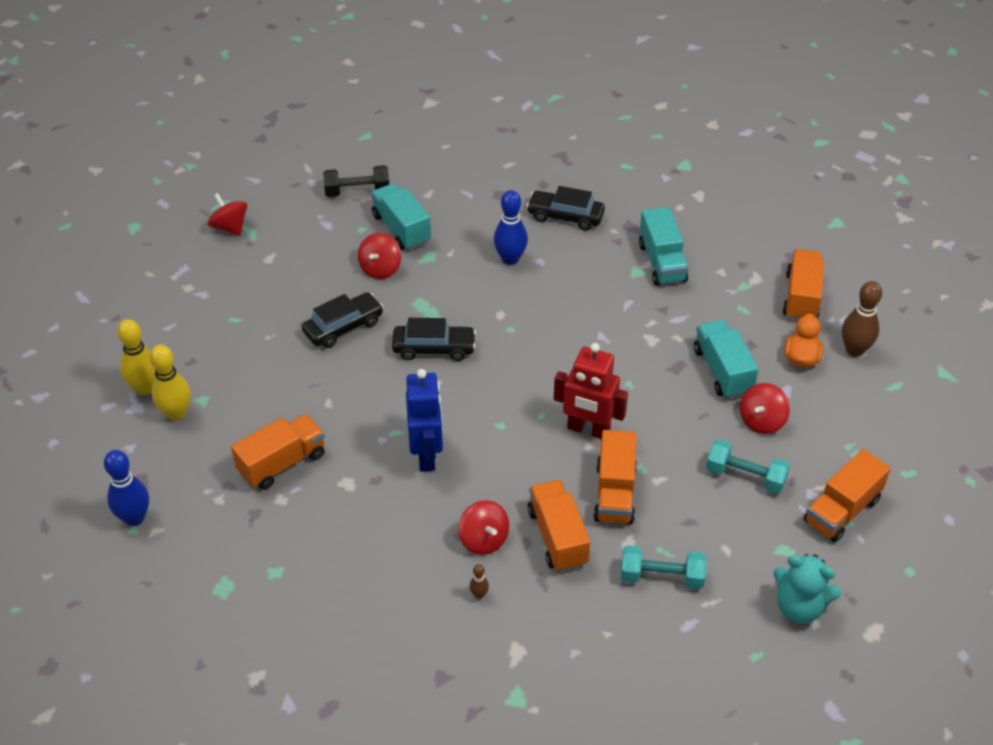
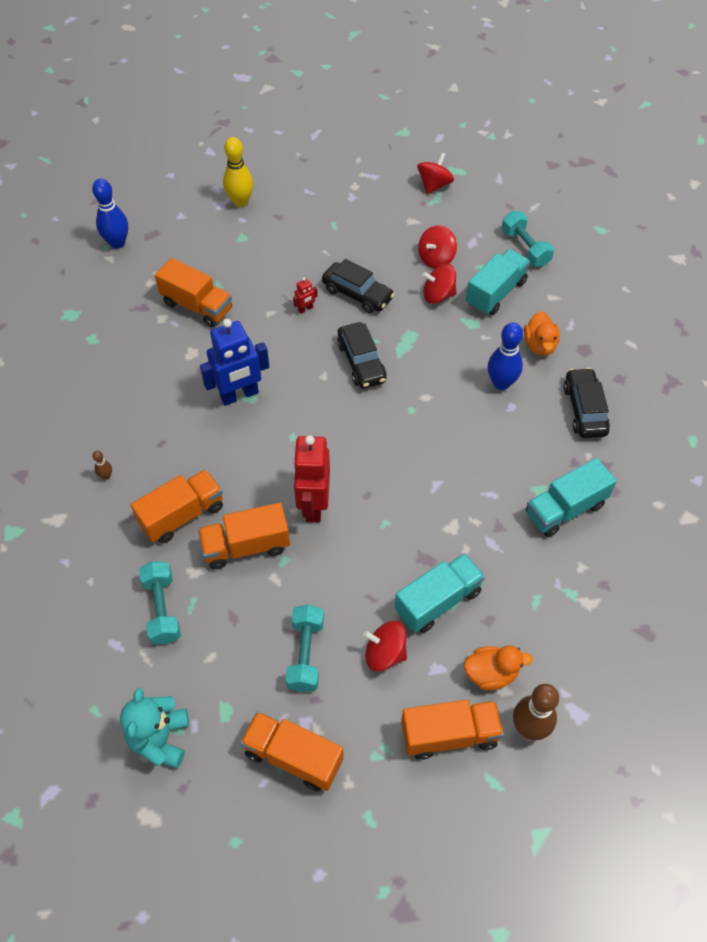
camera: 70 degrees right, 10 degrees up
yellow bowling pin [150,345,191,421] -> none
black dumbbell [323,165,389,197] -> turquoise dumbbell [501,211,554,267]
red spinning top [458,500,509,555] -> red spinning top moved to [418,225,457,269]
orange truck [783,249,824,320] -> orange truck moved to [401,700,504,760]
none -> red robot [293,278,318,314]
none -> orange duck [524,311,560,356]

